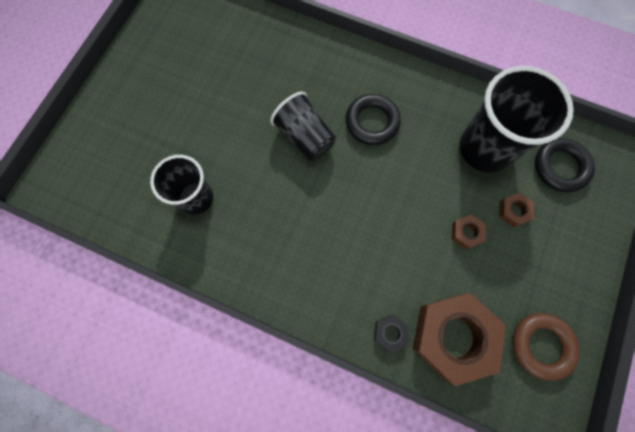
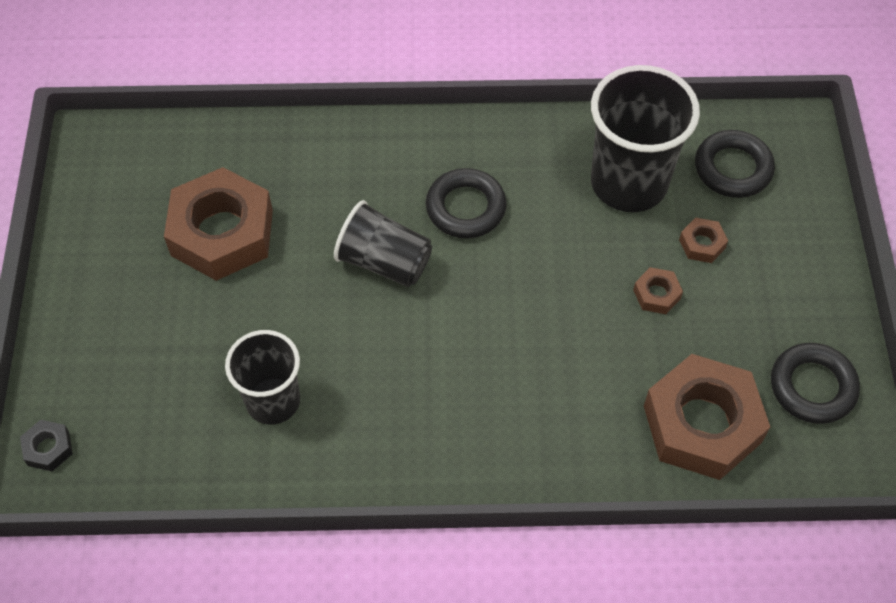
camera: 25 degrees left, 15 degrees down
black nut [374,315,409,353] -> black nut moved to [20,420,73,471]
brown ring [512,313,580,381] -> black ring [771,343,860,424]
none -> brown nut [164,167,273,281]

